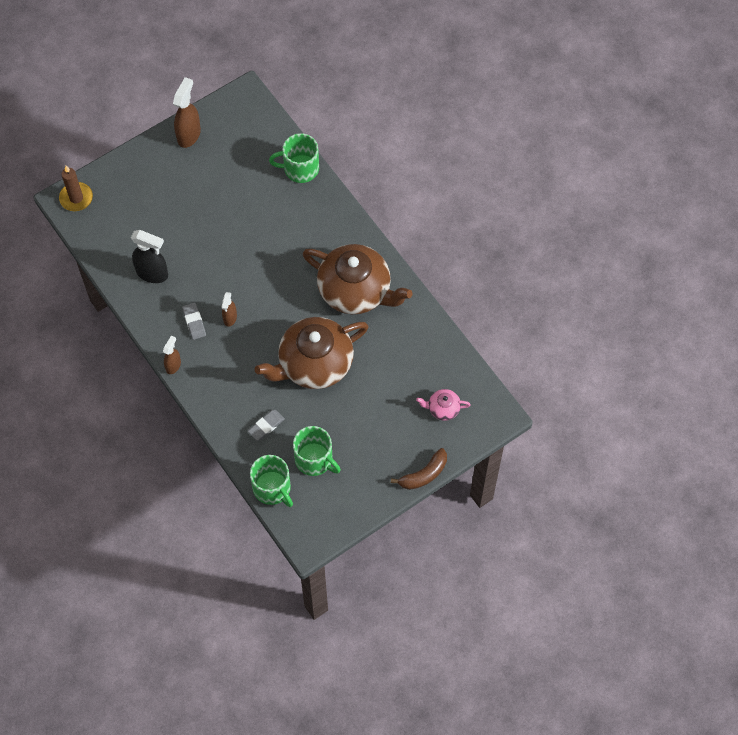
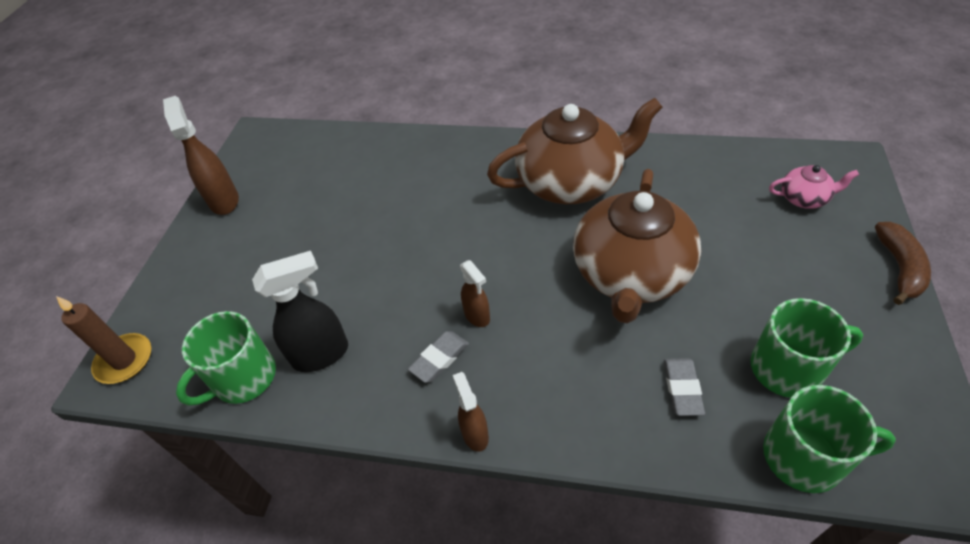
camera: 40 degrees left, 15 degrees down
grey eraser [182,303,206,340] -> grey eraser turned 75 degrees counterclockwise [408,331,469,383]
green mug [269,133,319,183] -> green mug moved to [176,311,276,405]
pink teapot [416,389,471,421] -> pink teapot turned 135 degrees counterclockwise [769,165,859,209]

